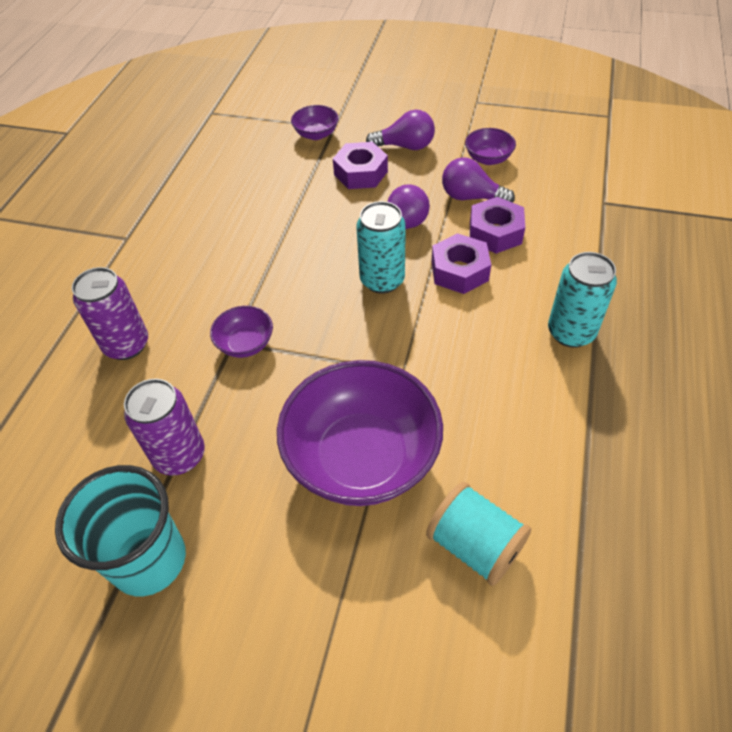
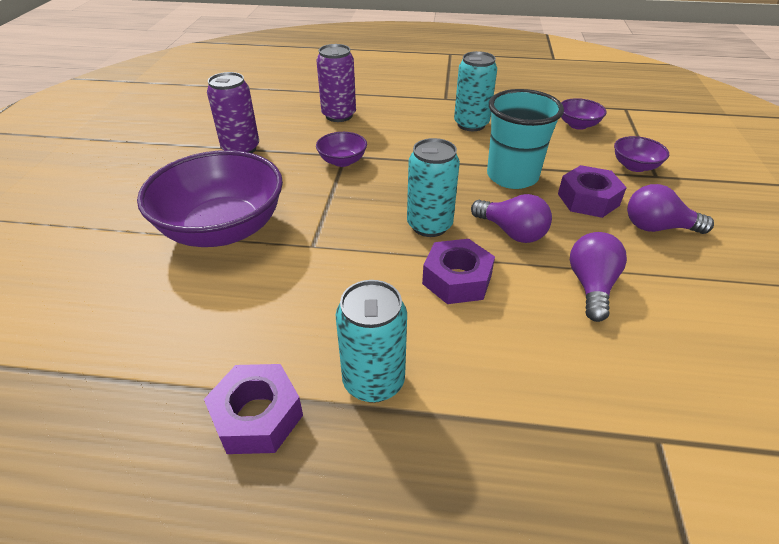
camera: 80 degrees right, 10 degrees down
turquoise cup [55,465,186,596] -> turquoise cup moved to [487,89,564,189]
purple light bulb [366,110,435,150] -> purple light bulb turned 105 degrees clockwise [627,184,714,234]
turquoise spool [426,482,531,586] -> none
purple bowl [465,128,516,165] -> purple bowl moved to [561,98,607,130]
purple nut [470,197,525,254] -> purple nut moved to [204,364,303,454]
none -> turquoise can [454,51,497,131]

